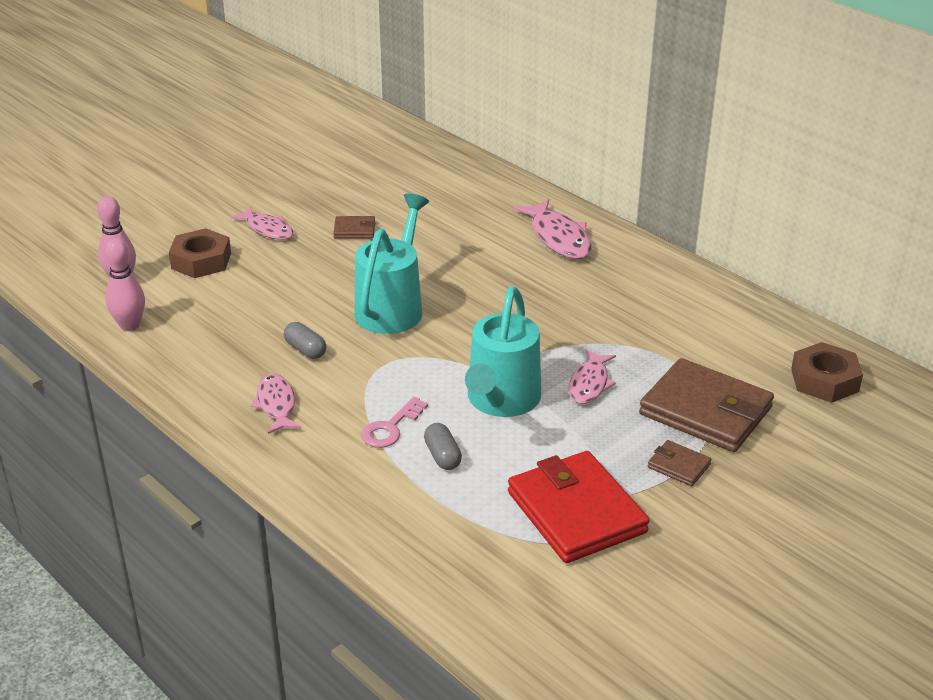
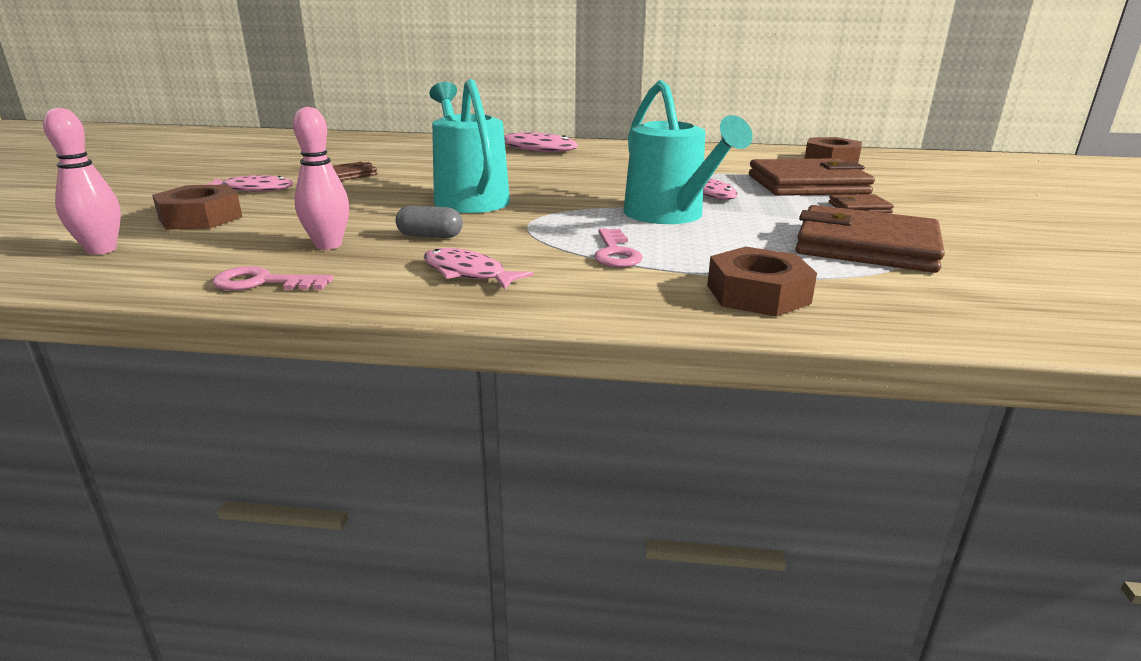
camera: 40 degrees left, 10 degrees down
pink bowling pin [105,238,145,331] -> pink bowling pin moved to [293,107,349,250]
grey capsule [424,423,462,470] -> none
red wallet [508,451,649,563] -> brown wallet [796,205,945,273]
none -> pink key [212,266,333,290]
none -> brown nut [707,247,817,317]

